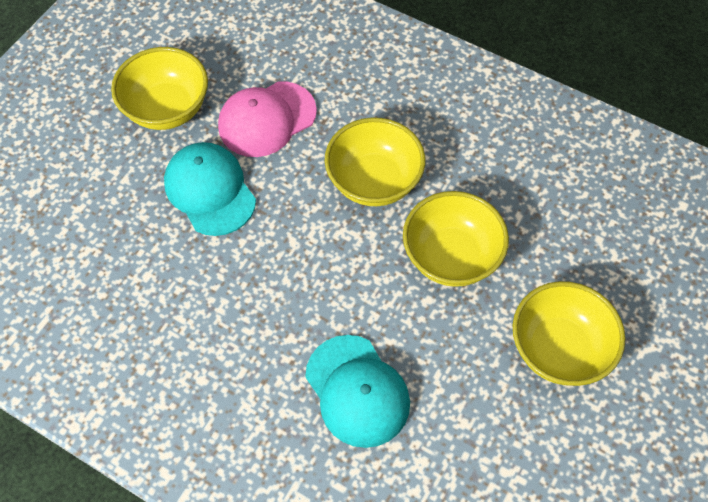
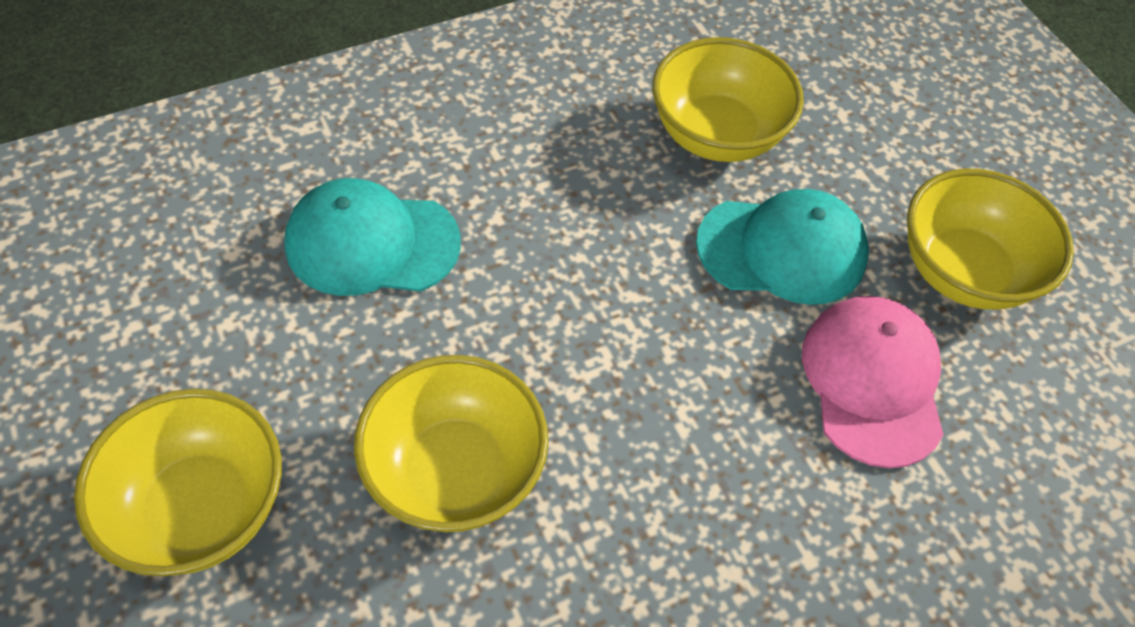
camera: 120 degrees right, 5 degrees down
yellow bowl [325,117,425,206] -> yellow bowl moved to [652,37,804,162]

